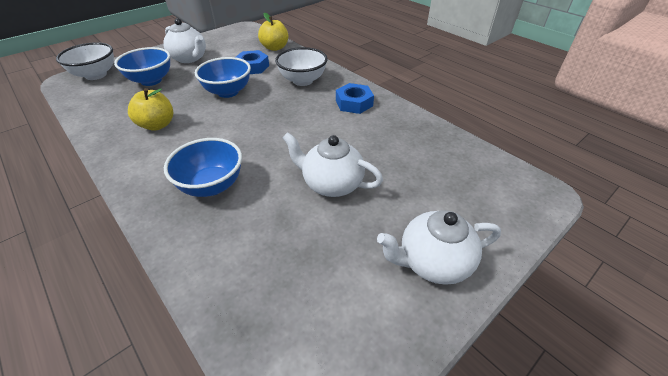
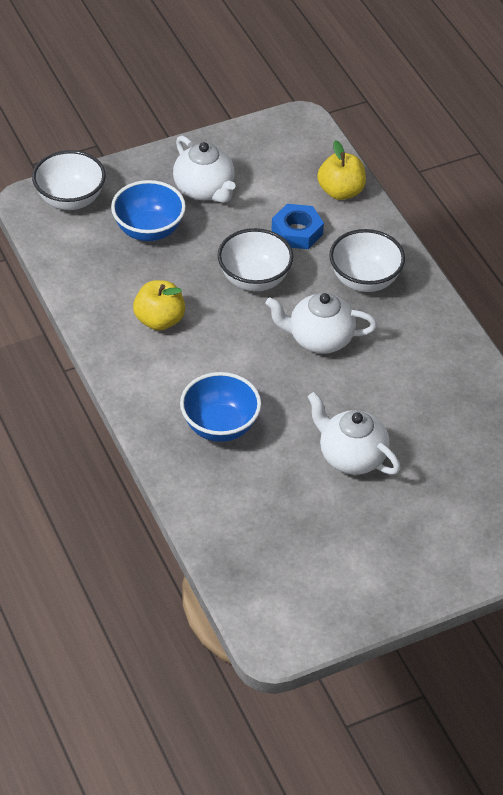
camera: 15 degrees right, 5 degrees up
blue bowl [195,57,251,98] -> white bowl [218,228,294,291]
blue nut [336,83,374,114] -> none
white teapot [377,210,501,285] -> white teapot moved to [266,292,377,353]

